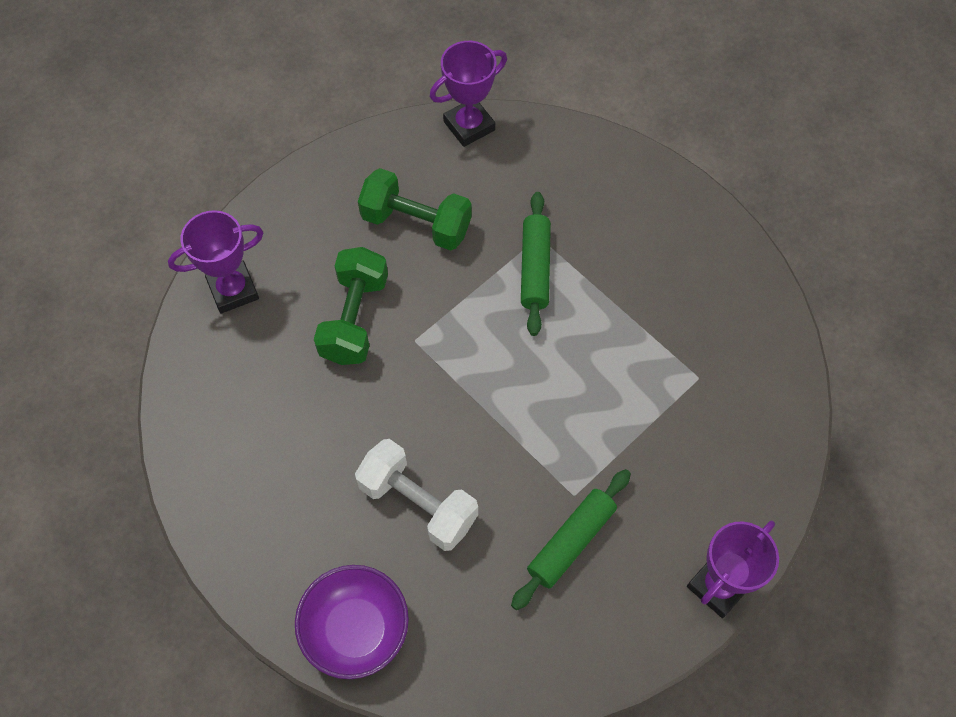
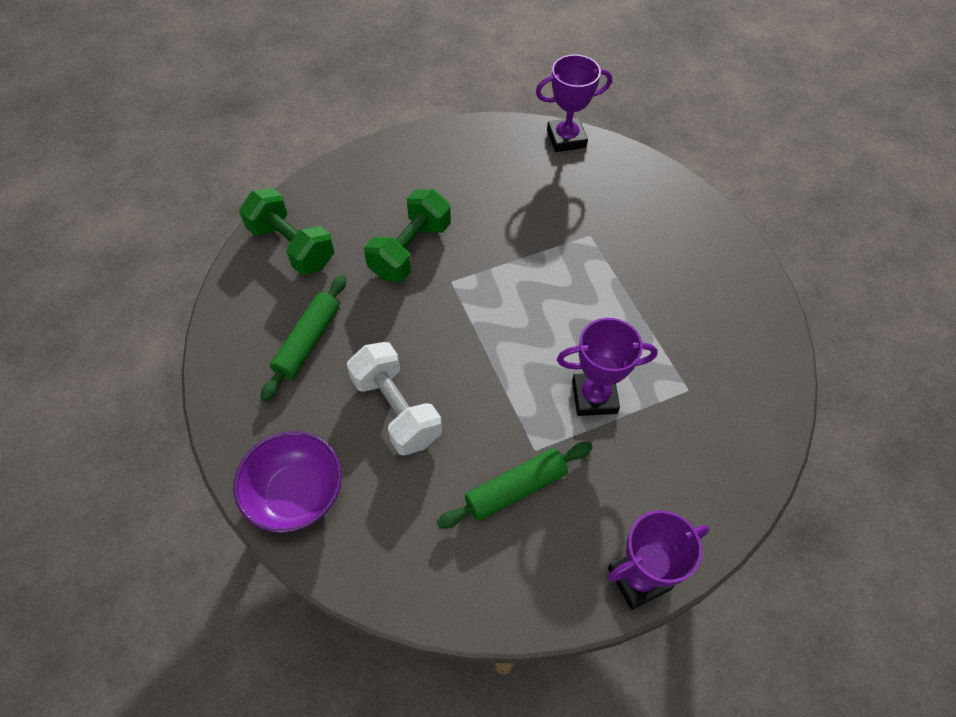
camera: 20 degrees right, 5 degrees down
purple trophy [168,210,264,314] -> purple trophy moved to [557,318,658,416]
green dumbbell [358,168,472,251] -> green dumbbell moved to [239,188,334,275]
green rolling pin [521,192,551,336] -> green rolling pin moved to [261,275,346,401]

